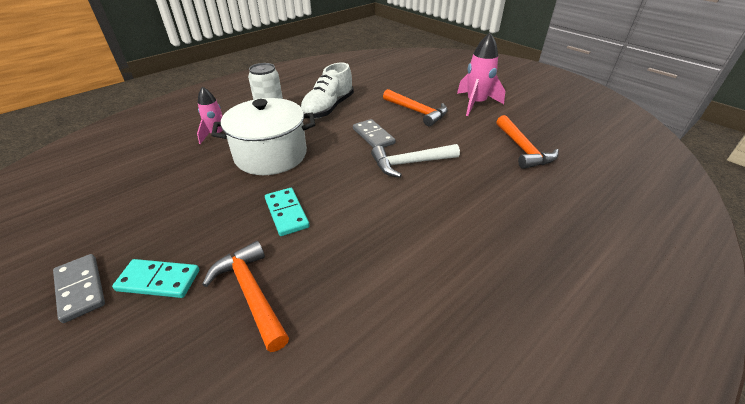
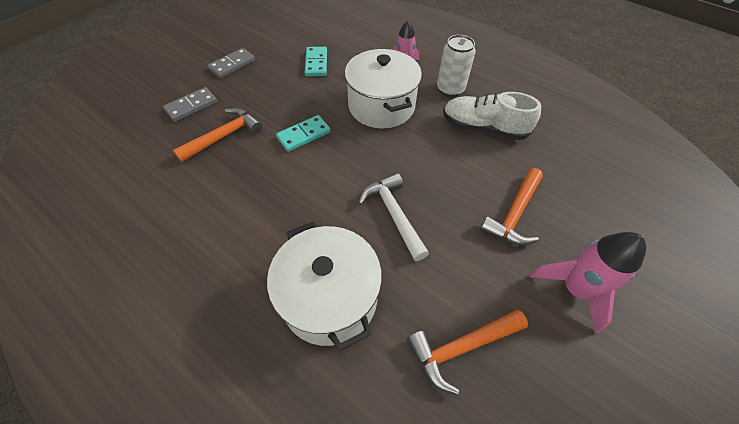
camera: 80 degrees right, 15 degrees up
turquoise domino [112,259,199,298] -> turquoise domino moved to [305,47,327,76]
grey domino [353,119,395,148] -> grey domino moved to [163,87,217,122]
none -> white pot [267,221,382,351]

